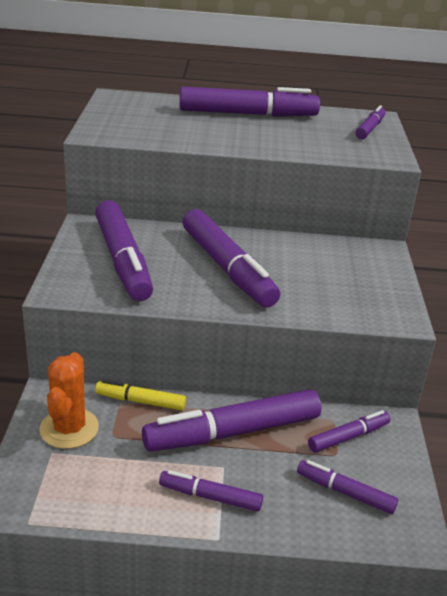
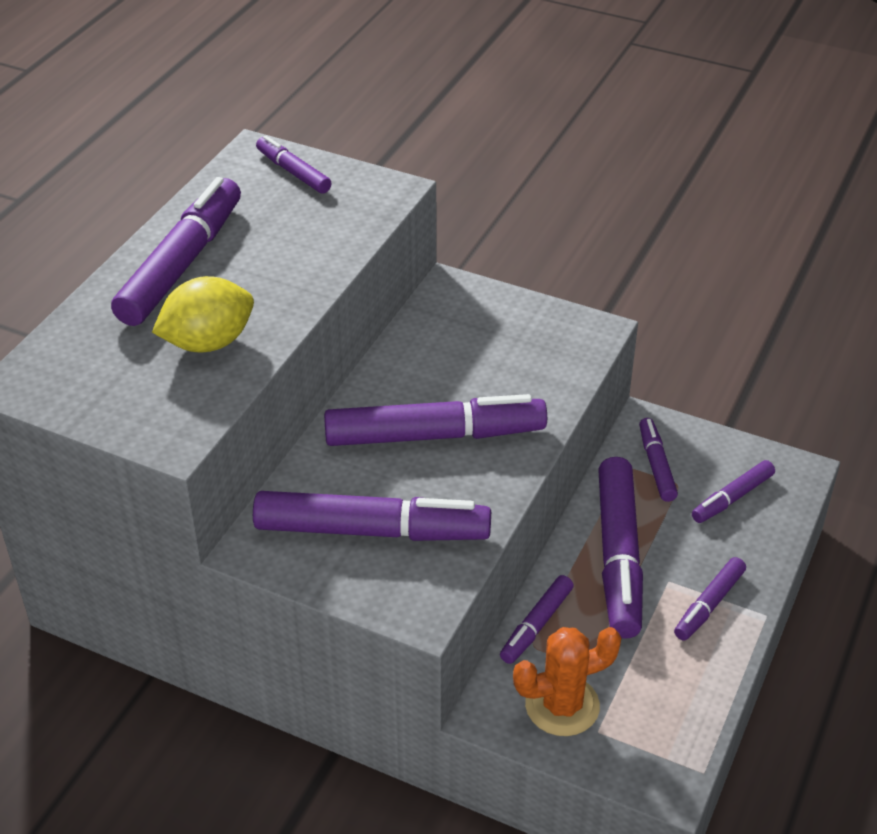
camera: 65 degrees left, 10 degrees up
orange cactus [39,352,99,449] -> orange cactus turned 45 degrees counterclockwise [513,627,621,736]
yellow marker [95,380,186,410] -> purple marker [500,575,574,664]
none -> yellow lemon [152,276,254,352]

